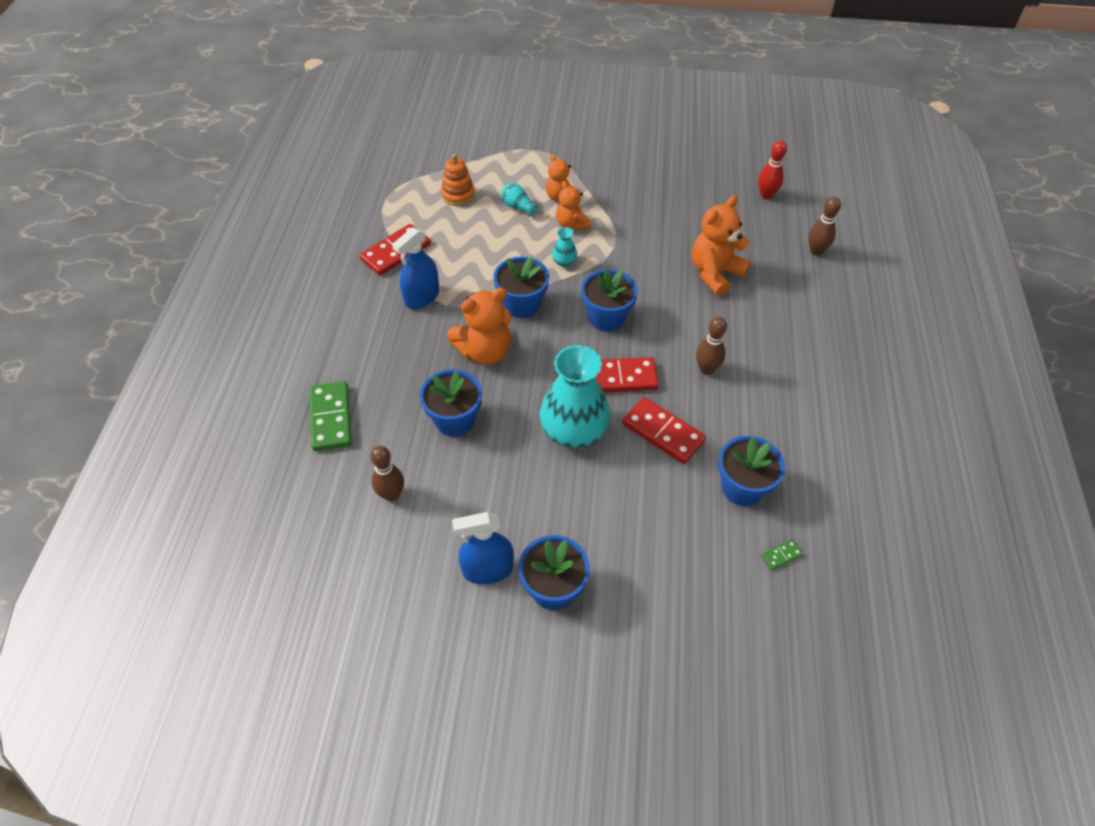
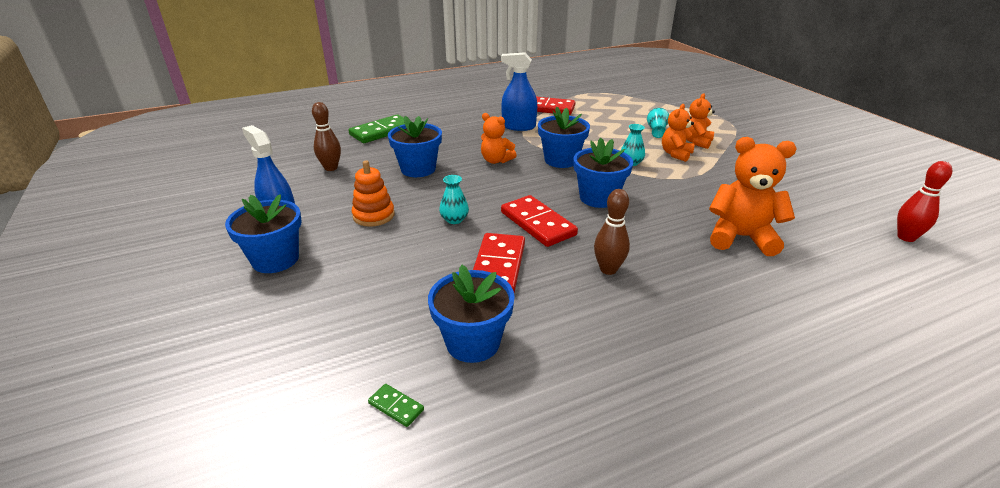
camera: 60 degrees right, 20 degrees down
orange stacking toy [441,154,475,206] -> orange stacking toy moved to [352,161,395,227]
orange teddy bear [447,288,511,364] -> orange teddy bear [481,113,517,164], size x0.62
turquoise vase [540,345,611,448] -> turquoise vase [439,175,469,224], size x0.42
brown bowling pin [808,197,841,256] -> none

